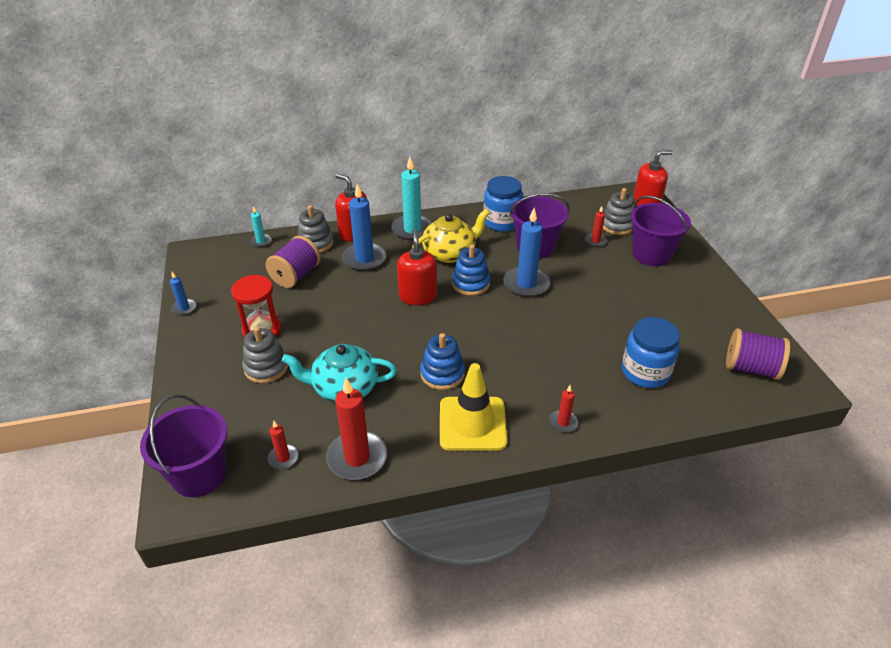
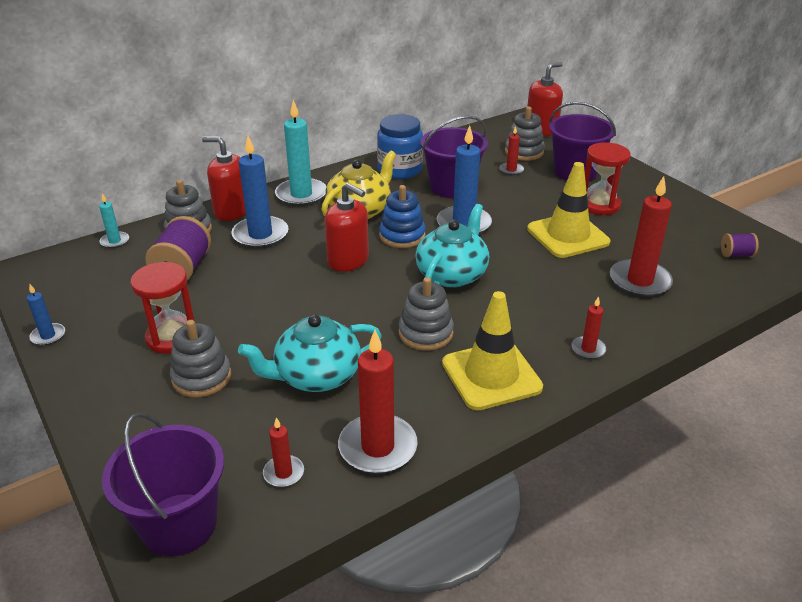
camera: 20 degrees left, 5 degrees down
red soap dispenser [397,229,437,305] -> red soap dispenser turned 150 degrees clockwise [325,183,369,272]
blue stacking toy [420,333,465,390] -> grey stacking toy [399,277,454,351]
blue jar [622,317,680,388] -> red candle [610,176,673,297]
purple spool [726,328,790,380] -> purple spool [721,233,759,257], size x0.52
none -> turquoise teapot [415,204,489,288]
none -> yellow traffic cone [527,162,610,258]
none -> red hourglass [585,142,631,215]

